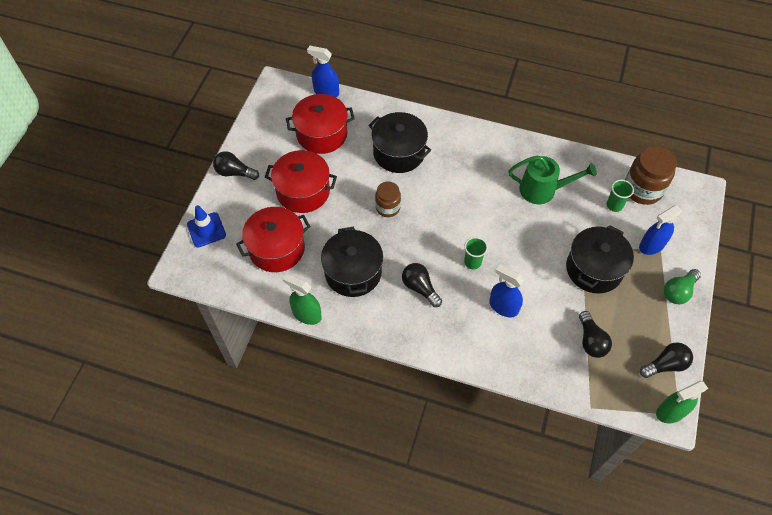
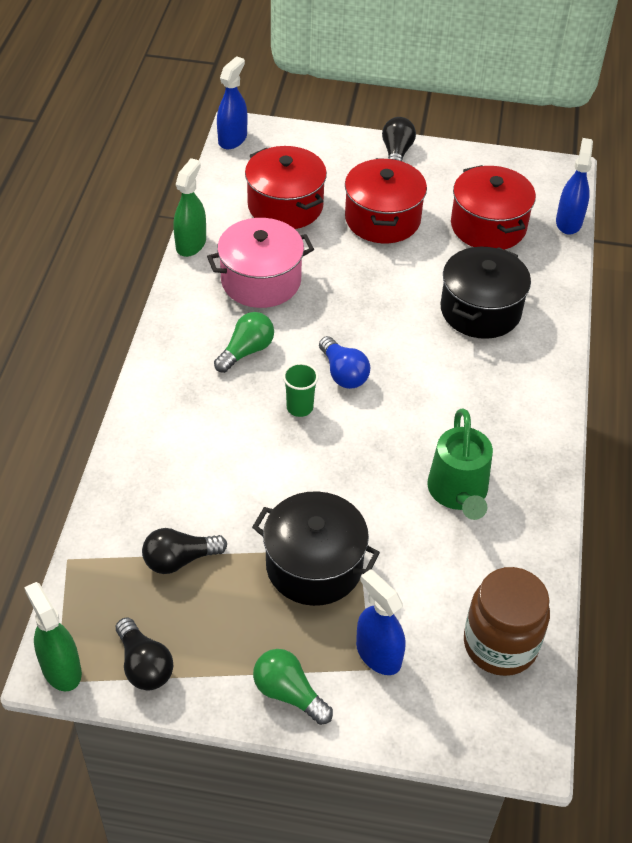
camera: 80 degrees right, 10 degrees down
blue traffic cone [187,205,226,247] -> none
black pot [321,226,383,297] -> pink pot [207,218,314,308]
brown jar [375,181,401,217] -> none
black light bulb [402,263,442,307] -> green light bulb [214,312,274,373]
blue spray bottle [489,264,524,317] -> blue spray bottle moved to [217,56,247,149]
green cup [607,180,634,212] -> none
none -> blue light bulb [319,336,370,389]

